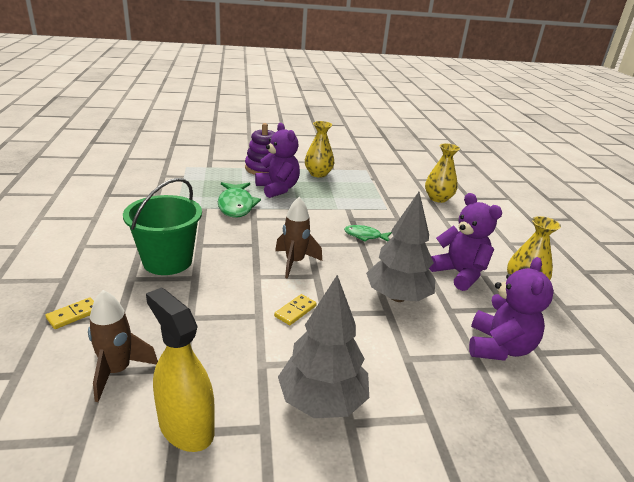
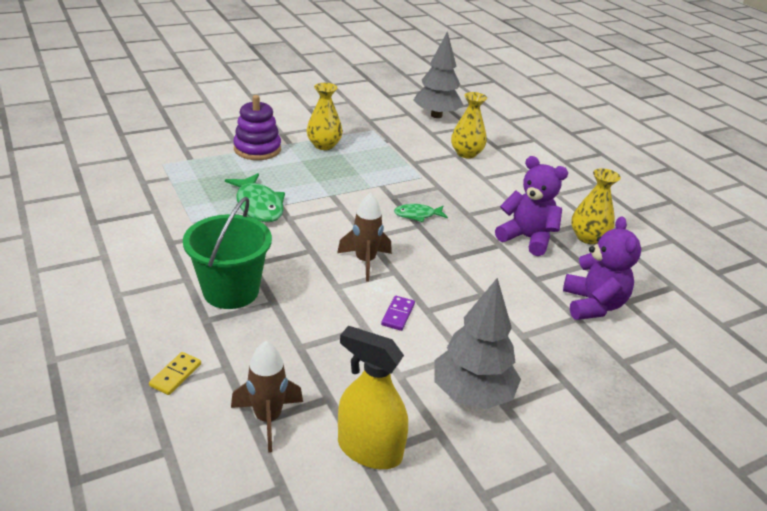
camera: 20 degrees left, 5 degrees up
purple teddy bear [255,123,300,198] -> none
yellow domino [274,294,317,325] -> purple domino [381,296,415,331]
grey tree [366,192,435,302] -> grey tree moved to [413,31,464,118]

